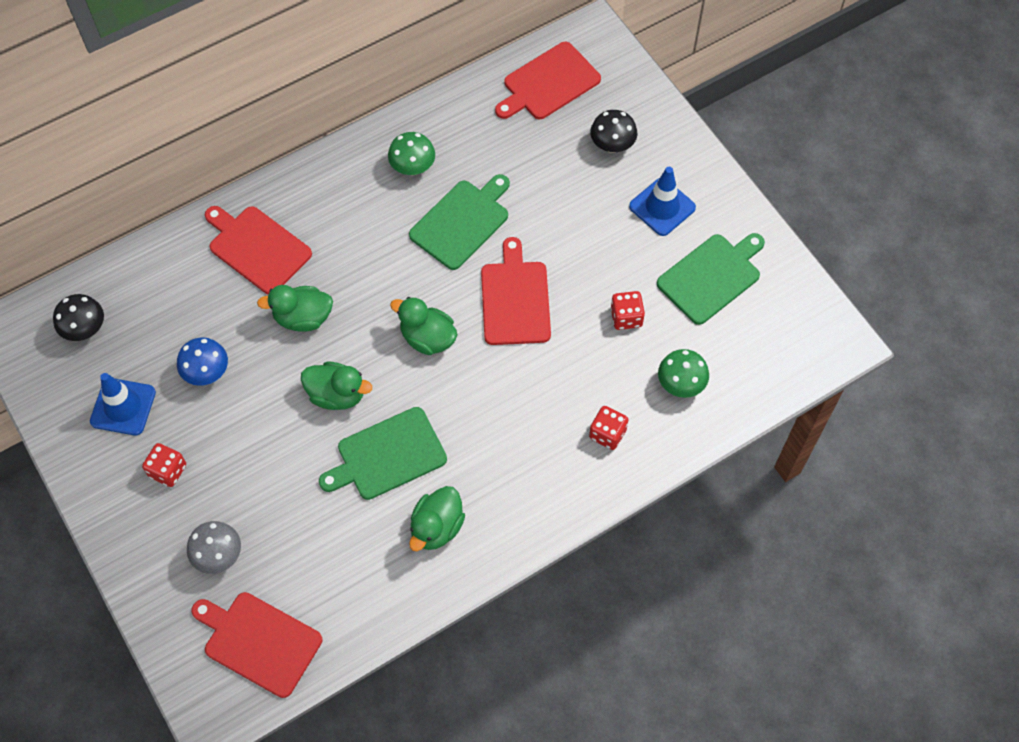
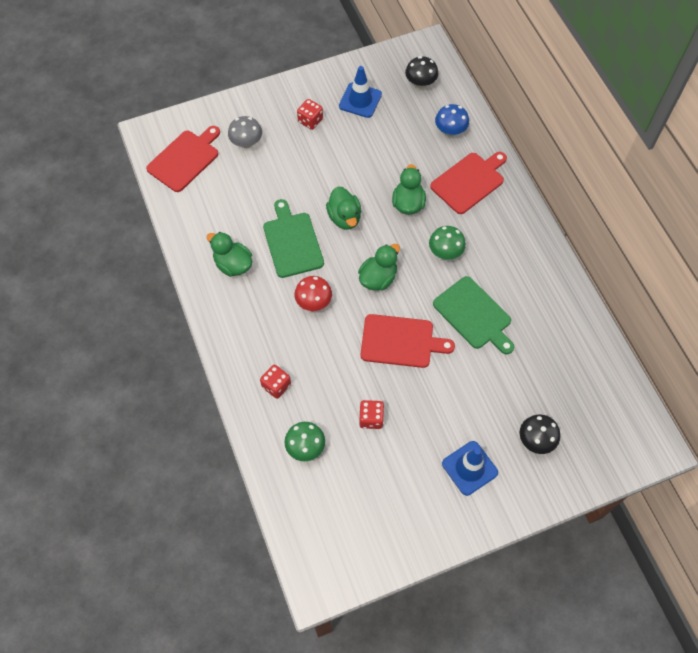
camera: 100 degrees right, 0 degrees up
blue mushroom [177,337,228,386] -> blue mushroom moved to [435,104,469,136]
green duck [301,361,372,410] -> green duck turned 45 degrees counterclockwise [326,186,361,230]
green mushroom [388,132,435,175] -> green mushroom moved to [429,226,466,260]
red cutting board [495,42,601,119] -> none
green cutting board [657,233,765,325] -> none
none -> red mushroom [295,276,332,311]

